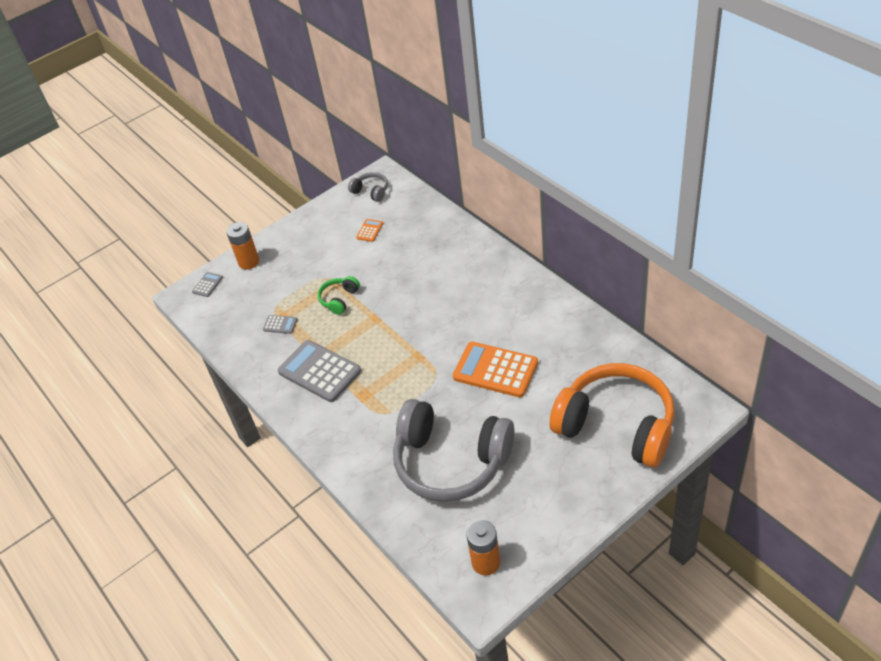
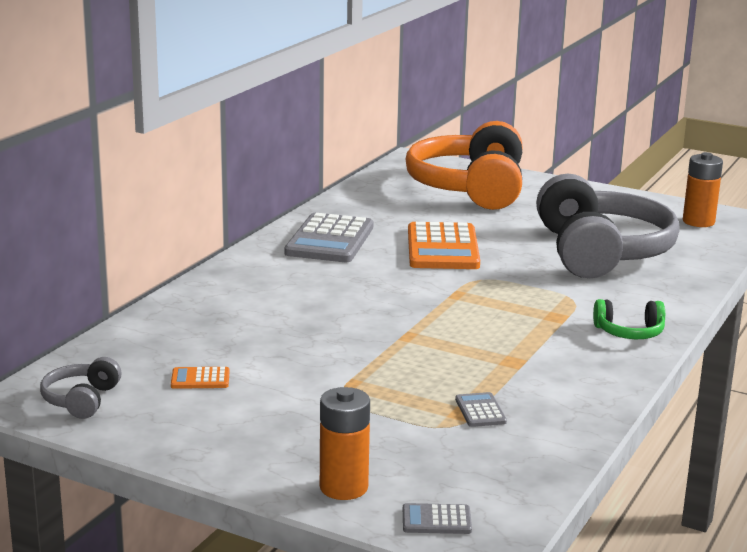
camera: 120 degrees left, 25 degrees down
grey calculator [278,340,361,402] -> grey calculator moved to [285,213,373,262]
green headphones [318,276,360,315] -> green headphones moved to [593,299,665,339]

